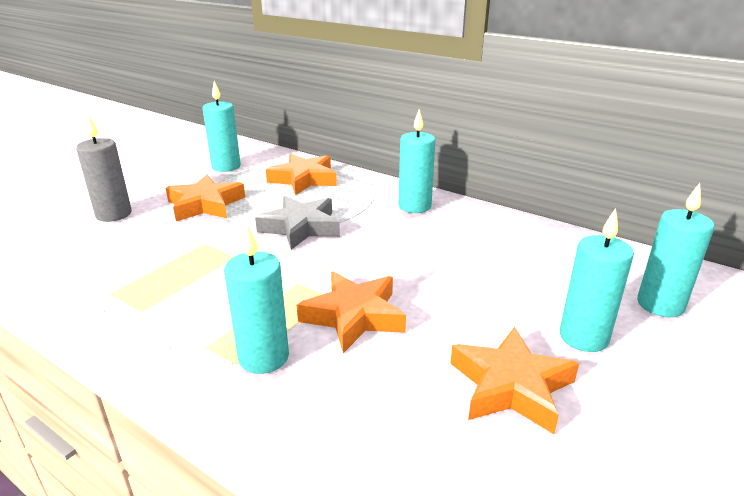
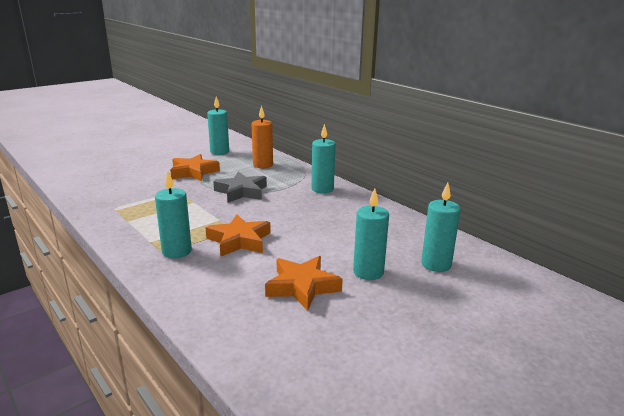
camera: 15 degrees right, 5 degrees down
grey candle [76,115,132,222] -> none
orange star [266,154,337,195] -> orange candle [252,105,273,168]

